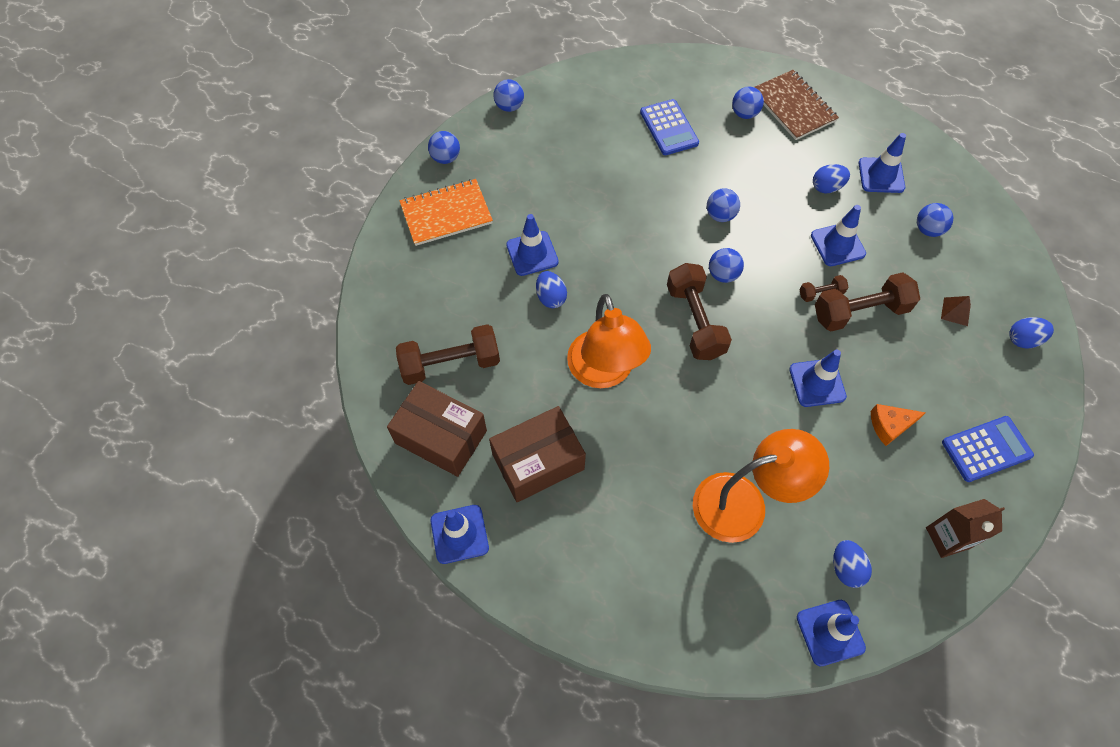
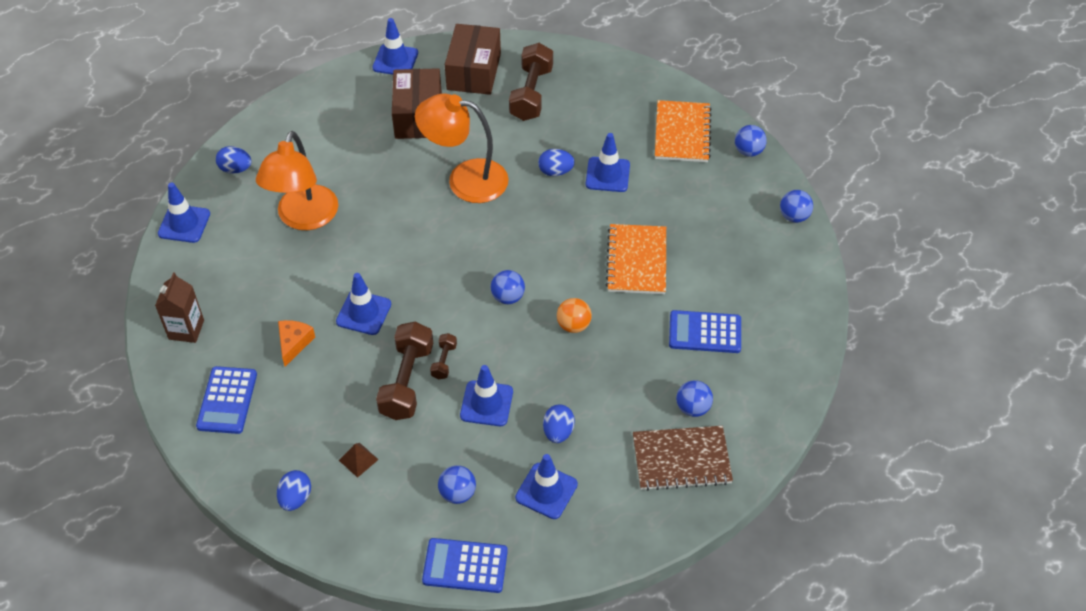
camera: 115 degrees right, 10 degrees down
brown box [387,381,487,477] -> brown box turned 45 degrees counterclockwise [445,24,501,95]
brown dumbbell [667,263,732,360] -> none
blue ball [707,188,740,222] -> orange ball [557,298,592,333]
blue egg [833,540,872,588] -> blue egg moved to [216,146,252,174]
none -> blue calculator [422,538,508,593]
none -> orange notebook [605,224,666,294]

